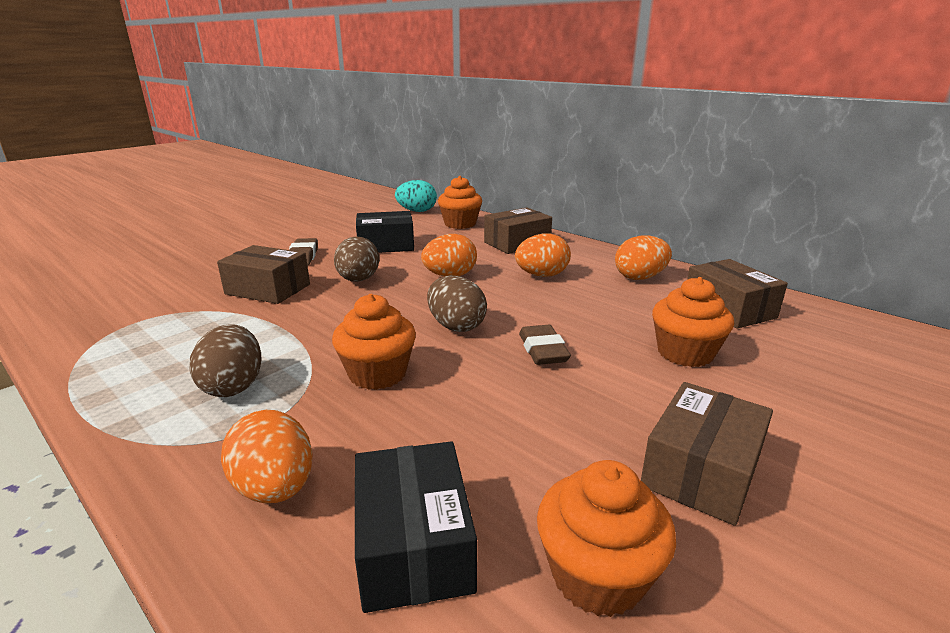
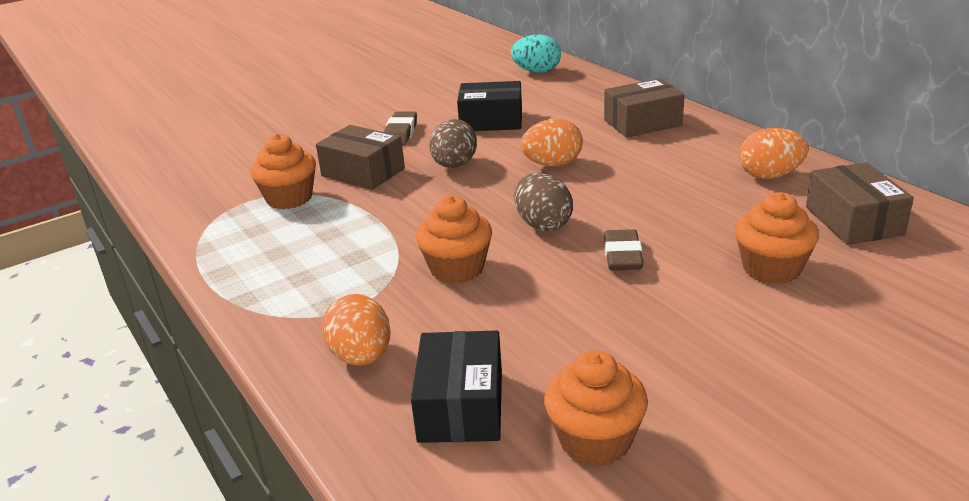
camera: 15 degrees right, 5 degrees up
brown egg [189,324,261,397] -> none
orange cupcake [438,176,482,229] -> orange cupcake moved to [250,134,316,209]
orange egg [515,233,571,277] -> none
brown box [641,382,773,526] -> none

